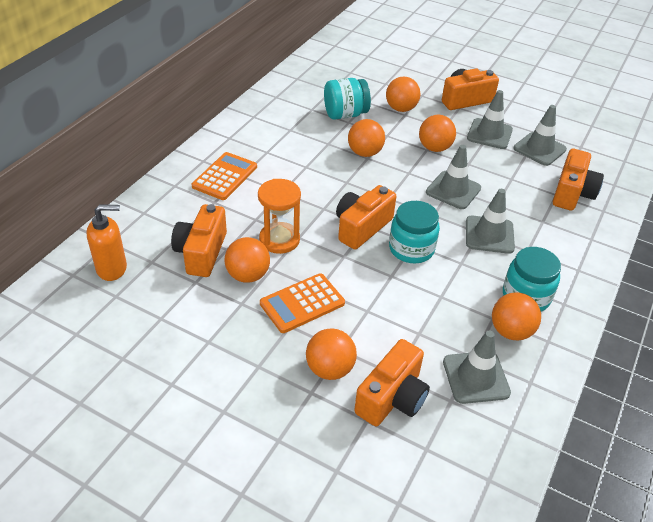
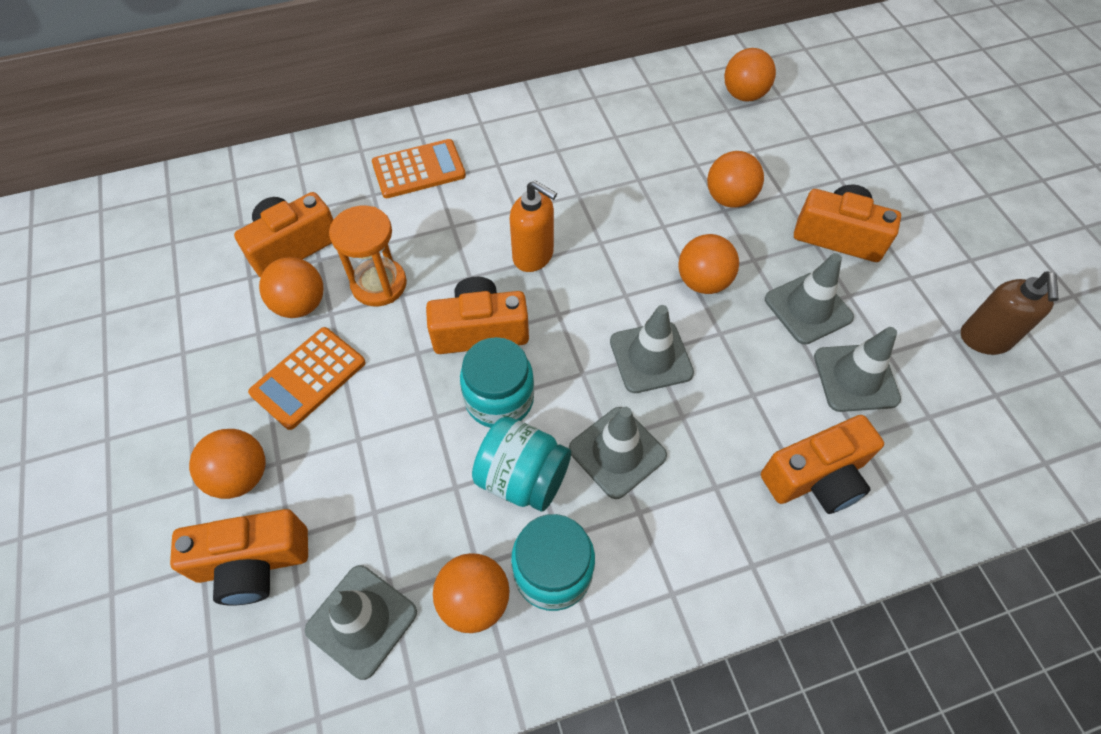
camera: 45 degrees right, 15 degrees up
orange soap dispenser [86,204,127,281] -> orange soap dispenser moved to [509,180,557,272]
orange calculator [260,273,345,333] -> orange calculator turned 60 degrees counterclockwise [248,327,366,430]
turquoise jar [324,78,371,120] -> turquoise jar moved to [472,416,571,512]
orange ball [348,119,385,157] -> orange ball moved to [724,48,776,102]
none -> brown soap dispenser [961,271,1059,355]

